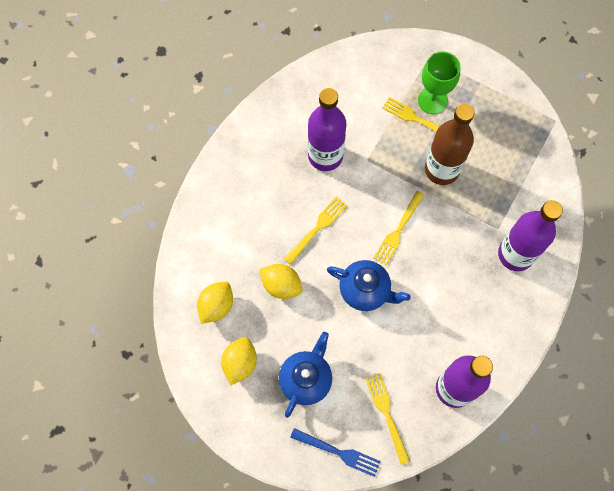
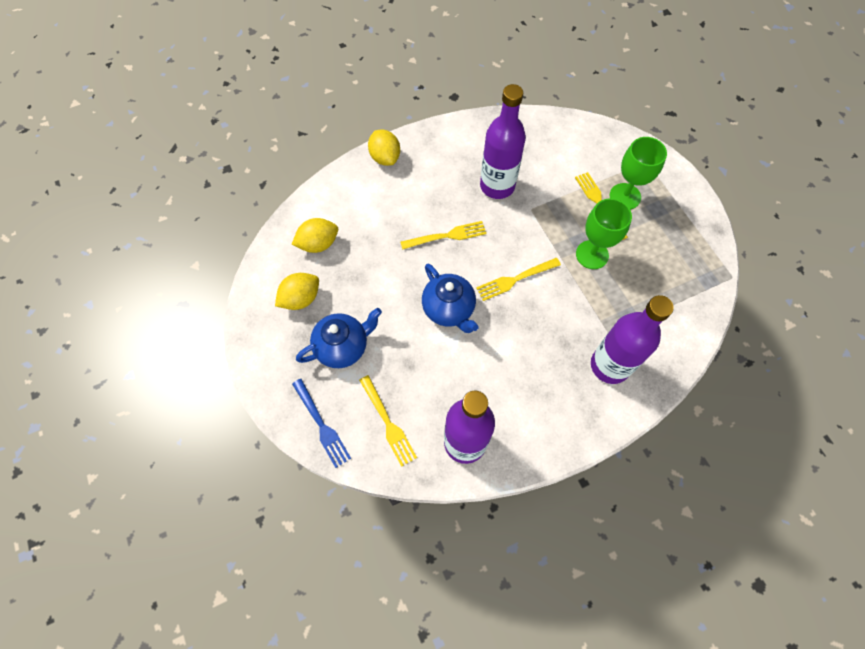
camera: 35 degrees right, 5 degrees down
yellow lemon [259,264,302,299] -> yellow lemon moved to [368,130,400,166]
yellow fork [365,373,410,465] -> yellow fork turned 135 degrees clockwise [359,375,417,467]
brown bottle [425,104,474,185] -> green goblet [576,198,632,269]

